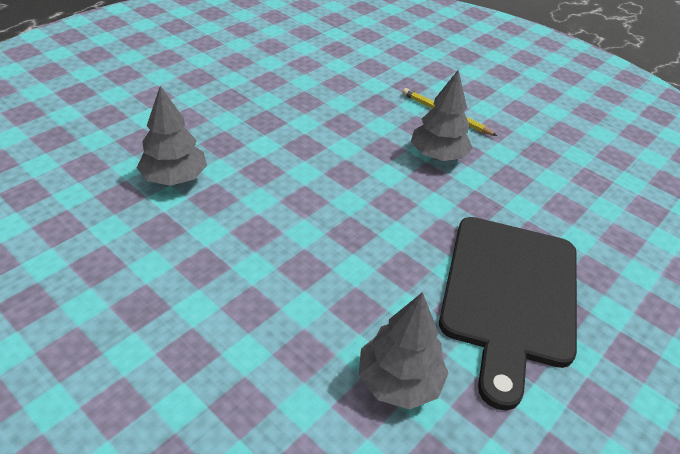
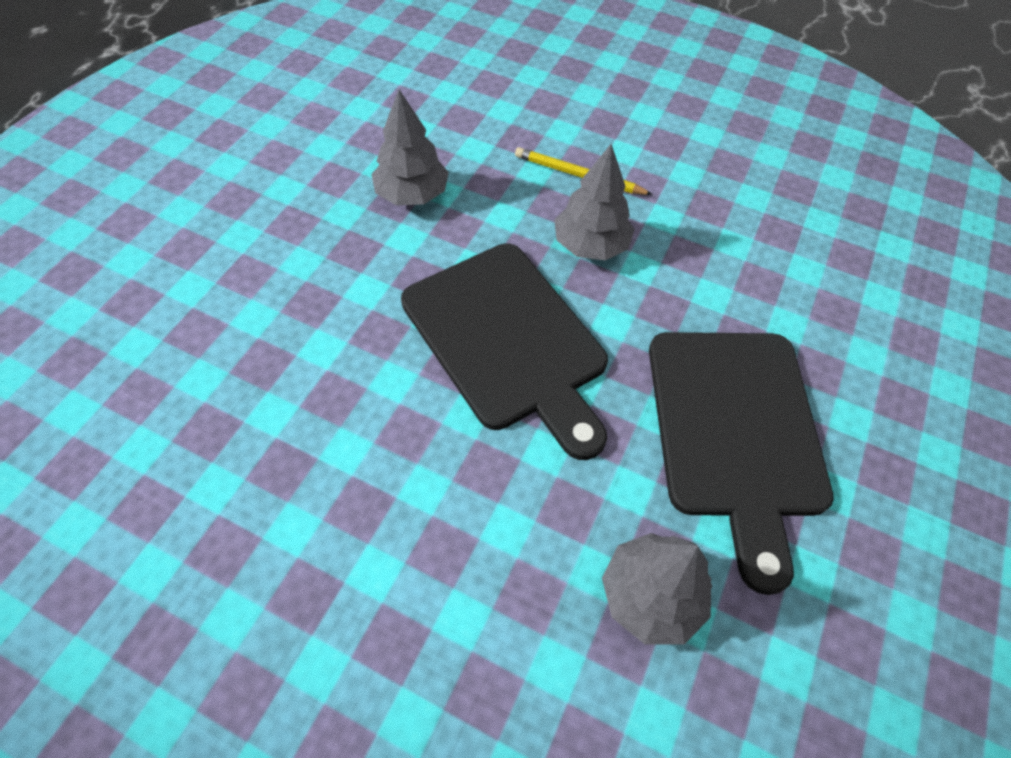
camera: 15 degrees left, 15 degrees up
grey tree [137,86,207,186] -> grey tree moved to [371,89,449,205]
none -> black cutting board [401,243,608,460]

